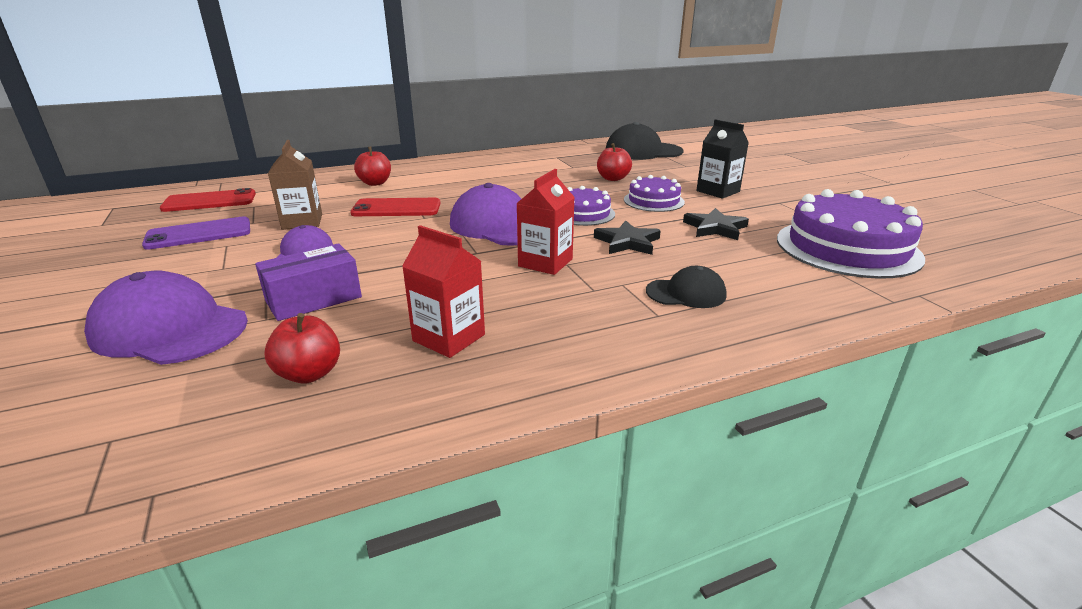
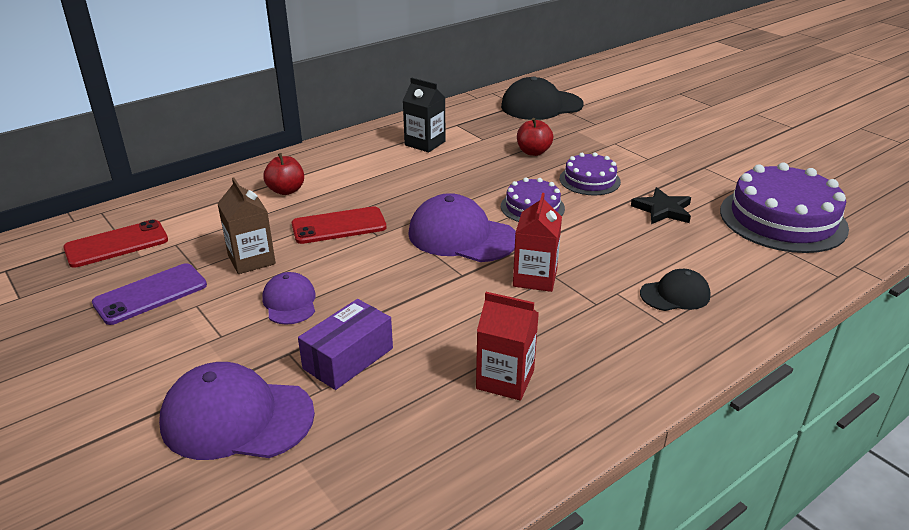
camera: 15 degrees left, 5 degrees up
red apple [265,313,340,384] -> none
black star [594,220,661,255] -> none
black carton [696,119,749,199] -> black carton moved to [403,77,446,152]

